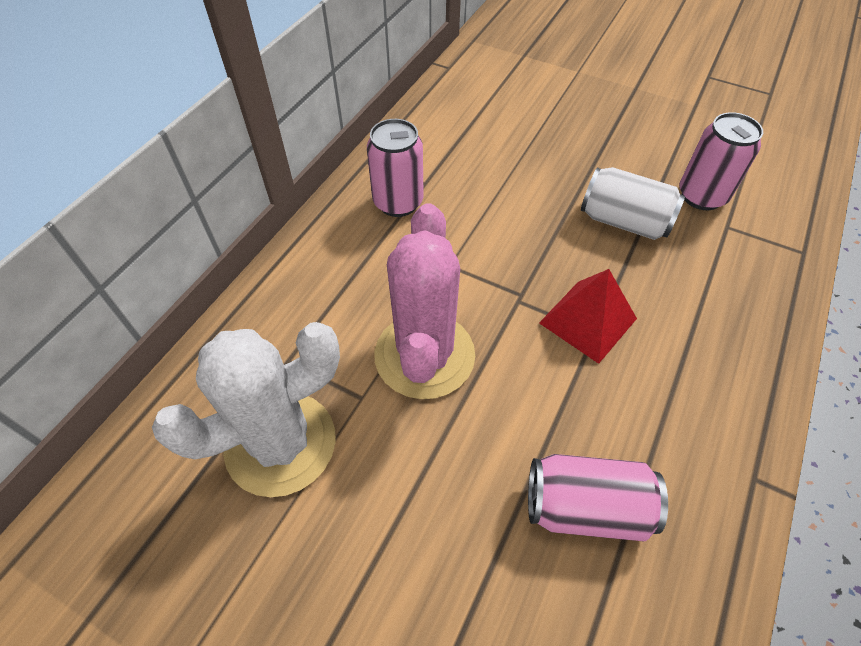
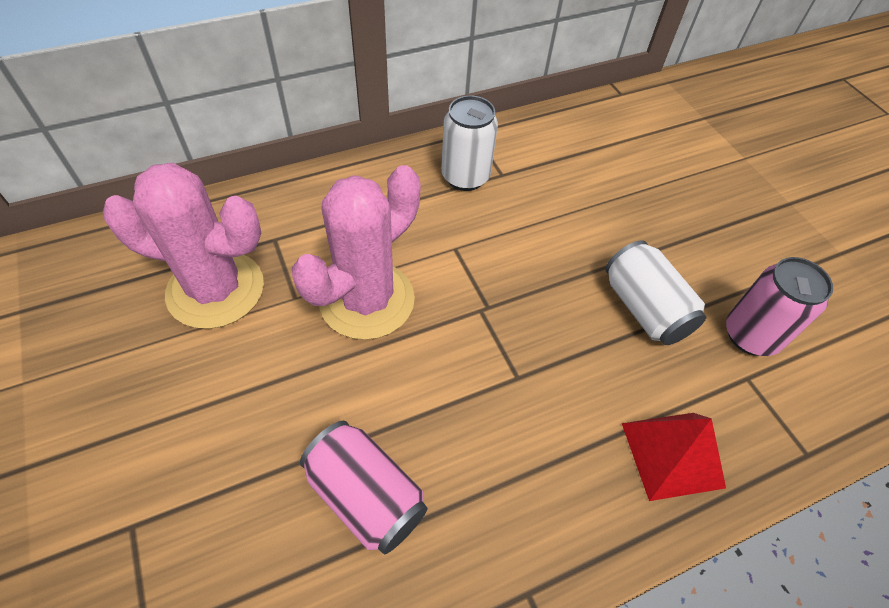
camera: 35 degrees right, 0 degrees up
white cactus [152,322,340,497] -> pink cactus [103,162,264,329]
pink can [367,119,424,217] -> white can [441,96,498,191]
red pyramid [539,269,637,364] -> red pyramid moved to [622,413,726,501]

